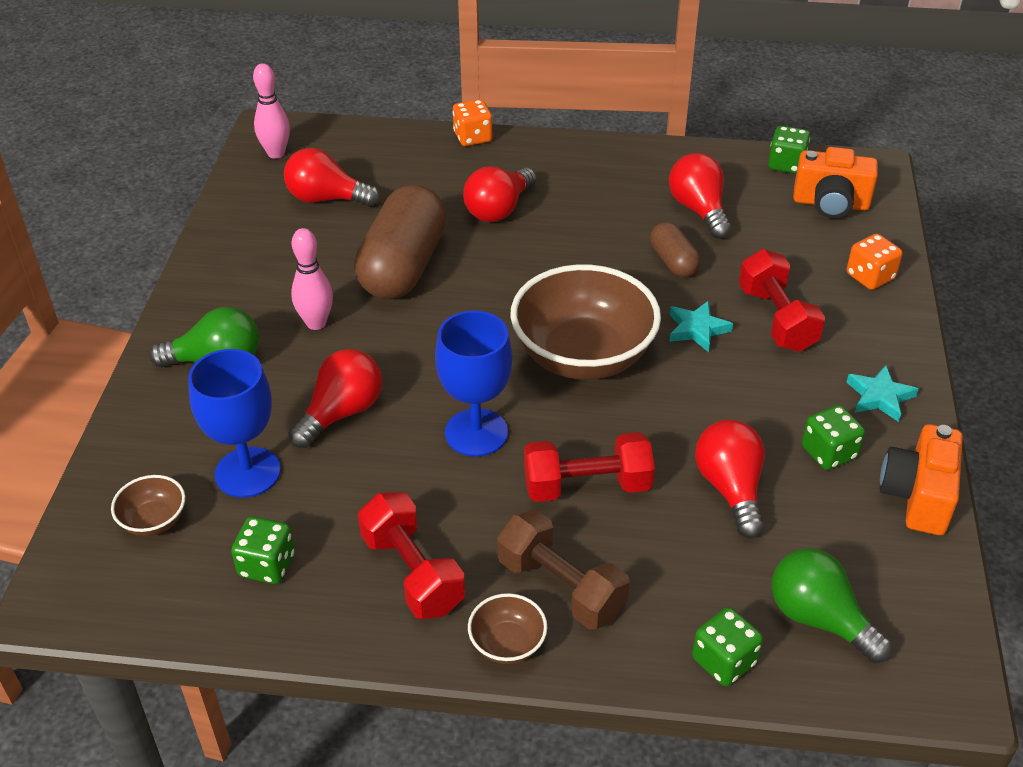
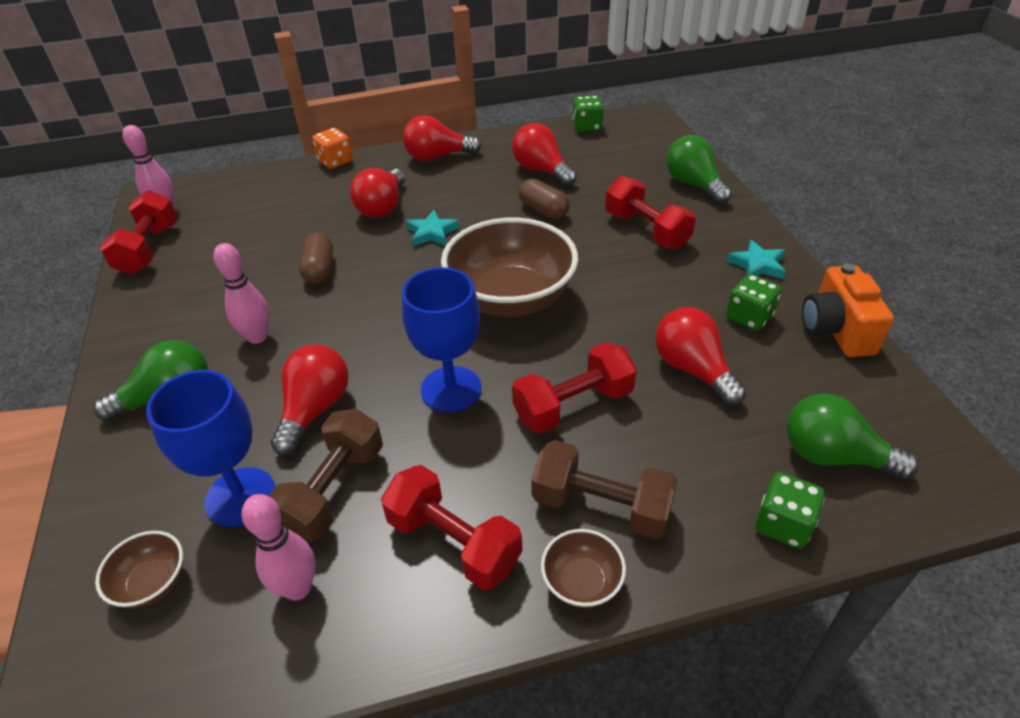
camera: 20 degrees left, 0 degrees up
green dice [231,516,295,584] -> pink bowling pin [242,494,315,601]
red light bulb [284,148,380,207] -> red light bulb moved to [403,115,482,161]
brown capsule [354,185,446,299] -> brown capsule [299,232,333,284], size x0.50
turquoise star [669,301,733,353] -> turquoise star moved to [406,210,459,246]
orange camera [793,147,878,218] -> none
orange dice [847,234,902,290] -> green light bulb [667,135,732,204]
none -> red dumbbell [100,190,178,275]
none -> brown dumbbell [269,408,383,541]

